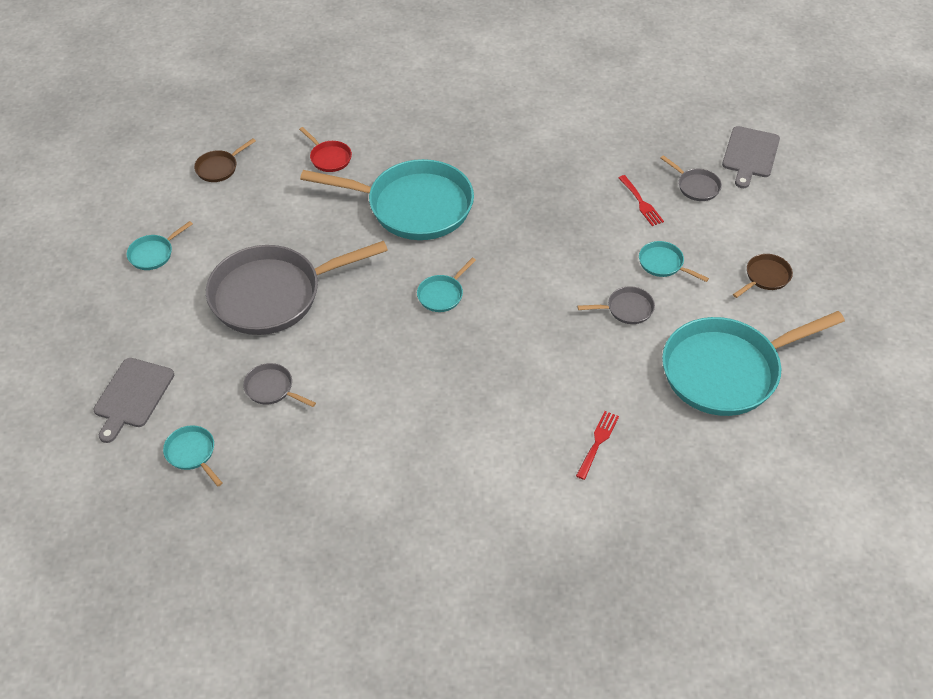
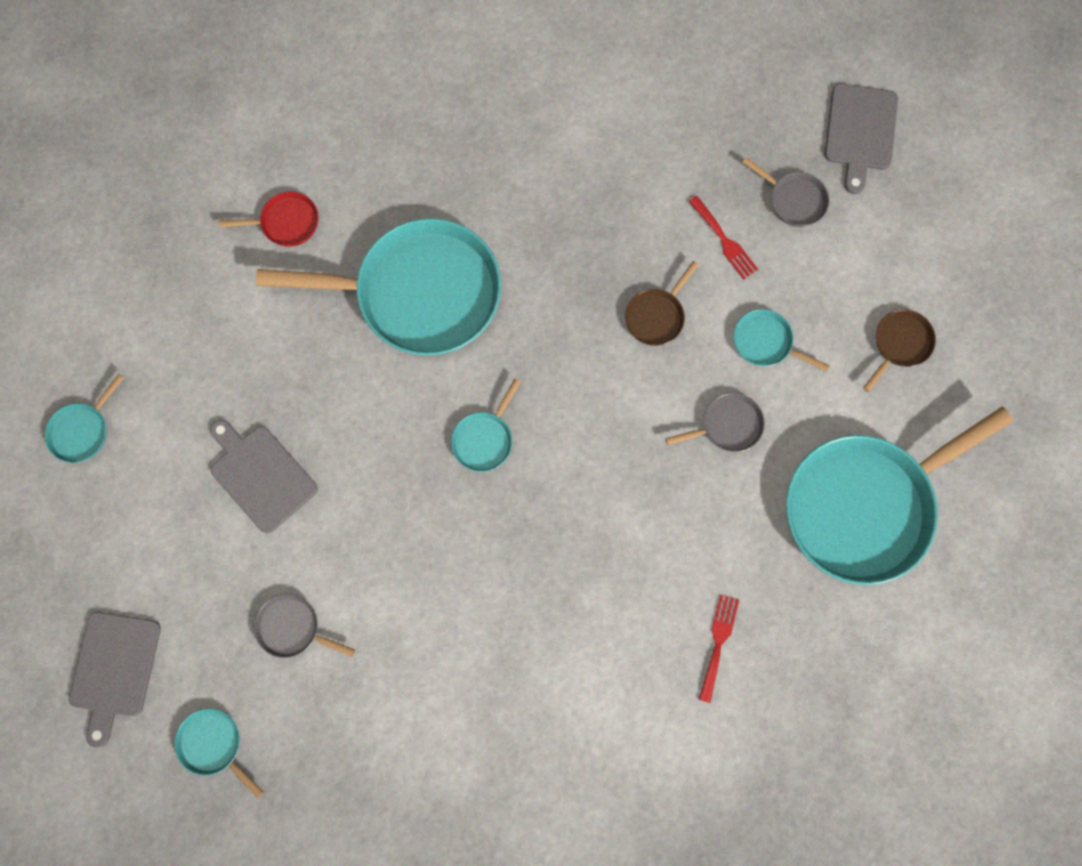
camera: 10 degrees left, 25 degrees up
brown pan [194,138,256,182] -> brown pan moved to [625,261,699,346]
grey pan [206,241,388,335] -> grey cutting board [210,419,318,533]
red pan [299,127,352,172] -> red pan turned 45 degrees counterclockwise [219,192,318,247]

